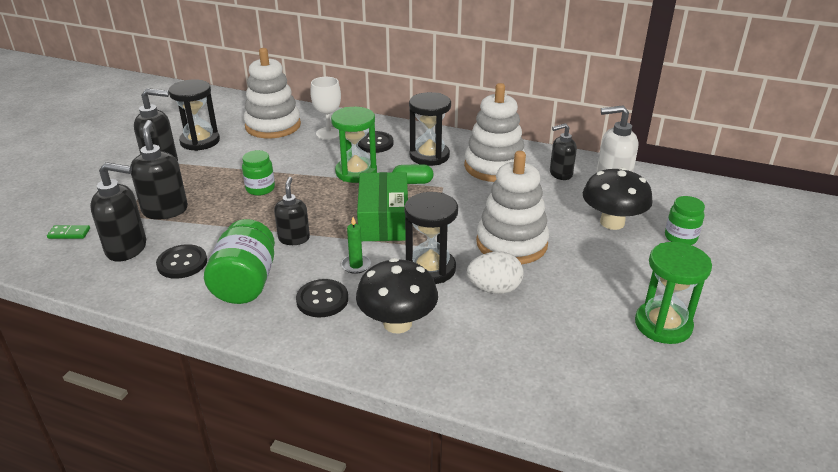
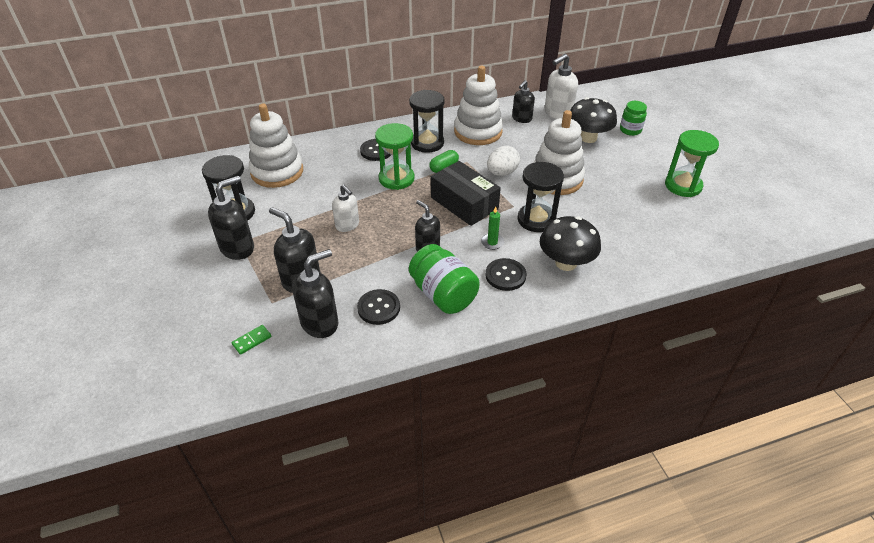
camera: 40 degrees left, 10 degrees up
green jar [242,150,275,196] -> white soap dispenser [332,185,359,232]
white goblet [310,77,341,140] -> none
green box [357,172,408,241] -> black box [431,161,501,226]
white egg [467,251,524,294] -> white egg moved to [487,146,520,176]

